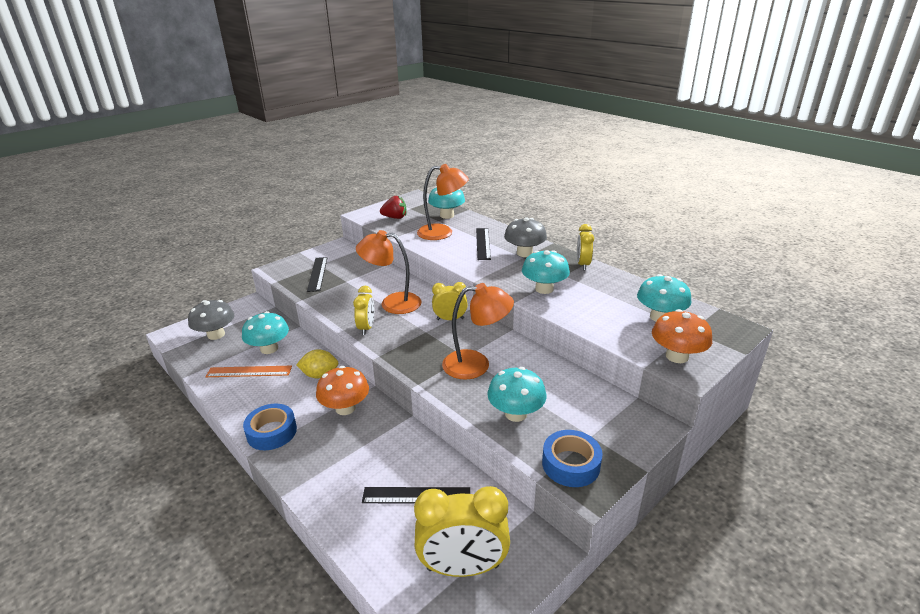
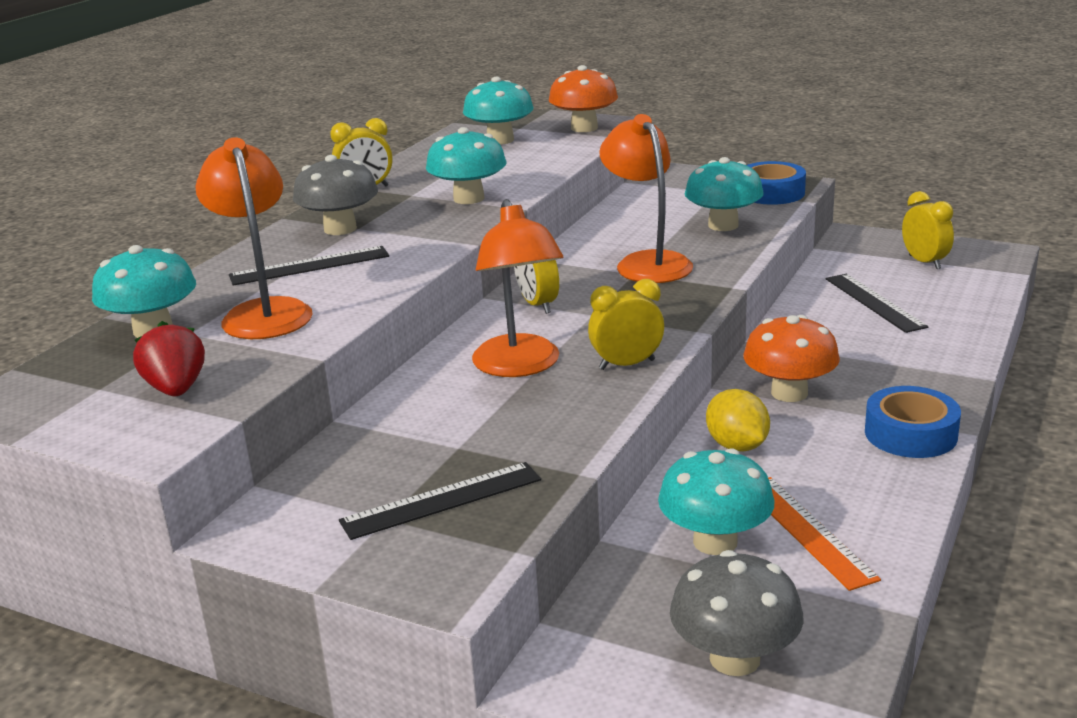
camera: 110 degrees left, 5 degrees down
yellow clock [414,486,510,577] -> yellow clock [902,191,954,269], size x0.58

